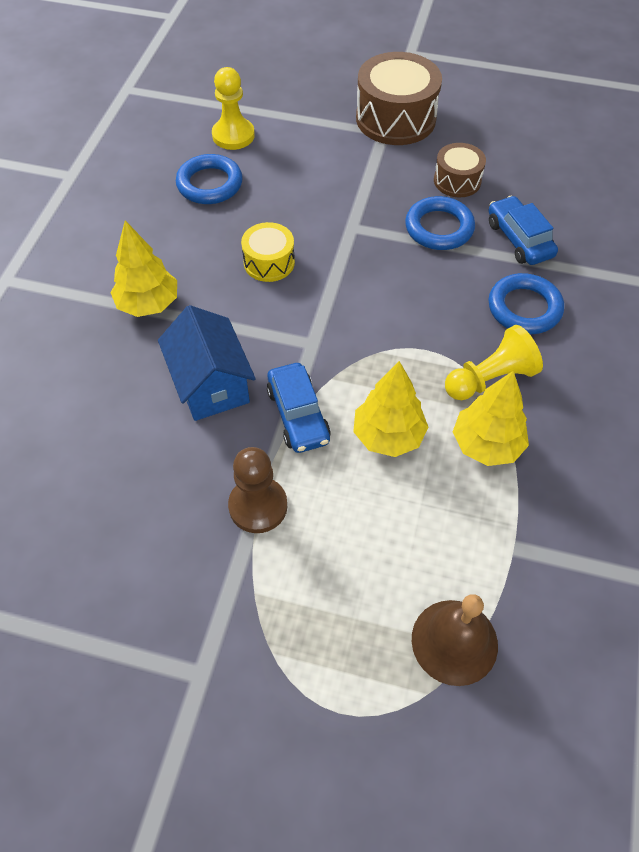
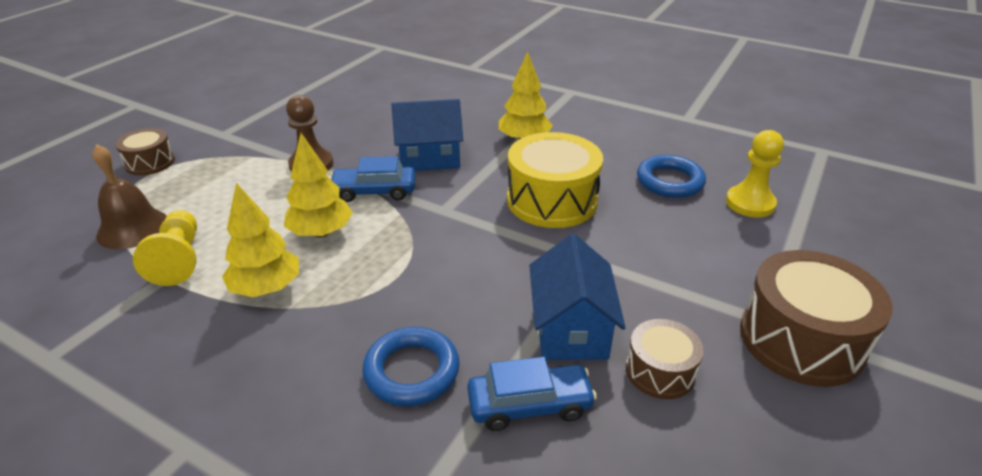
camera: 105 degrees right, 20 degrees down
yellow drum [241,222,295,282] -> yellow drum [507,132,603,228], size x1.80
blue ring [405,196,475,250] -> blue house [529,234,626,360]
yellow pawn [445,325,543,400] -> yellow pawn moved to [133,210,197,286]
none -> brown drum [115,128,175,175]

